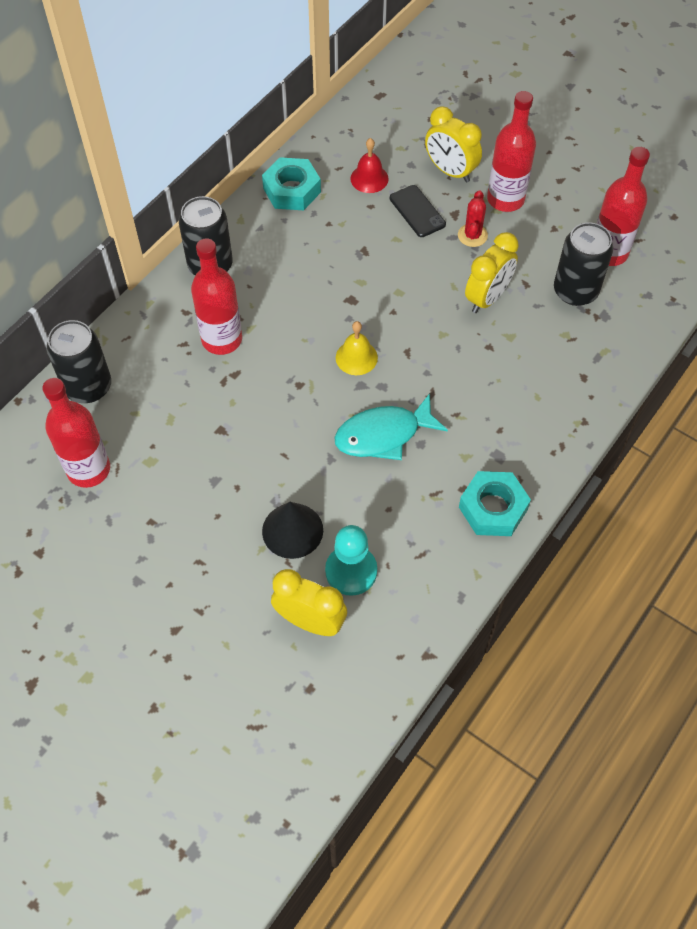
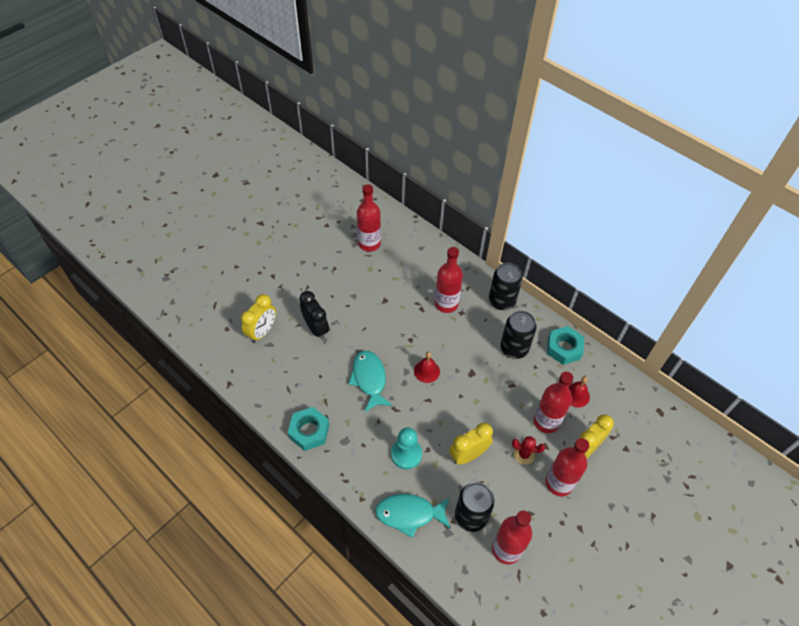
camera: 95 degrees right, 5 degrees down
black can [47,320,111,403] -> black can moved to [500,311,537,359]
black cone [262,502,323,559] -> black clock [300,291,329,340]
turquoise pawn [325,525,377,596] -> turquoise pawn moved to [391,427,422,469]
yellow bell [336,321,378,375] -> red bell [414,352,440,383]
black phone [390,185,446,237] -> red bottle [534,372,573,433]
yellow clock [465,232,519,313] -> yellow clock turned 105 degrees clockwise [449,423,493,465]
none -> turquoise fish [375,494,451,538]

